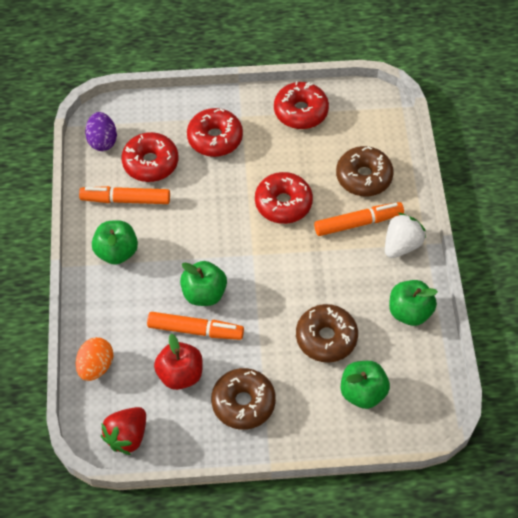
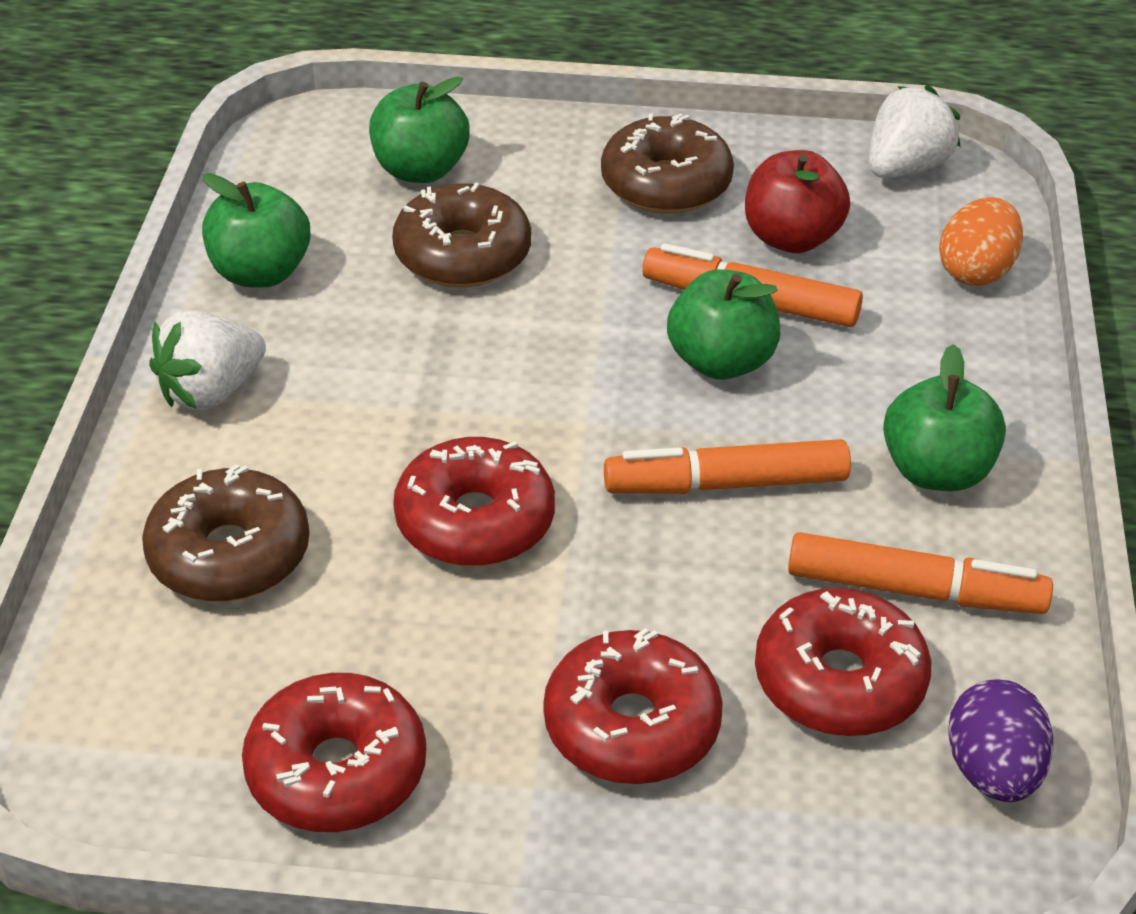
camera: 170 degrees left, 15 degrees down
red strawberry [101,407,146,455] -> white strawberry [868,85,961,178]
orange marker [314,202,404,236] -> orange marker moved to [604,439,851,494]

